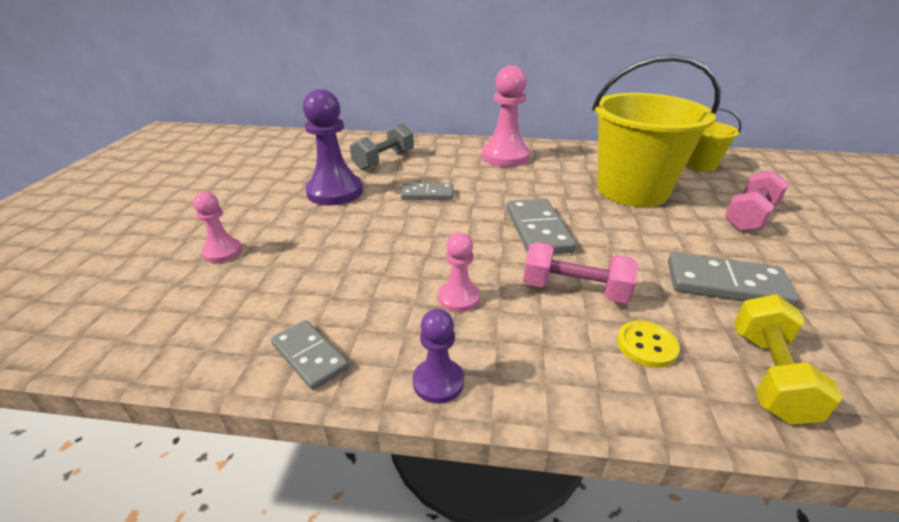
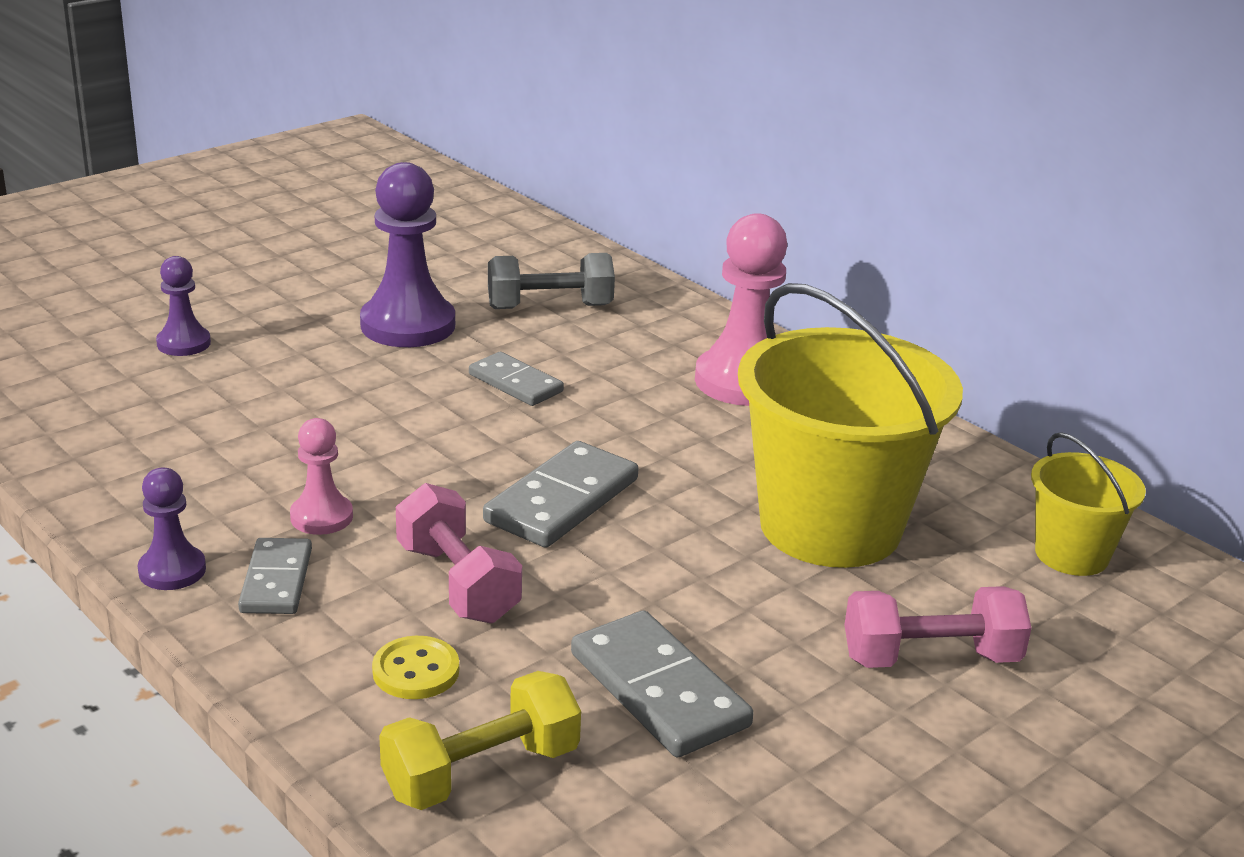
camera: 40 degrees right, 5 degrees down
pink pawn [193,192,242,263] -> purple pawn [156,256,211,356]
grey domino [271,320,349,390] -> grey domino moved to [238,538,312,614]

